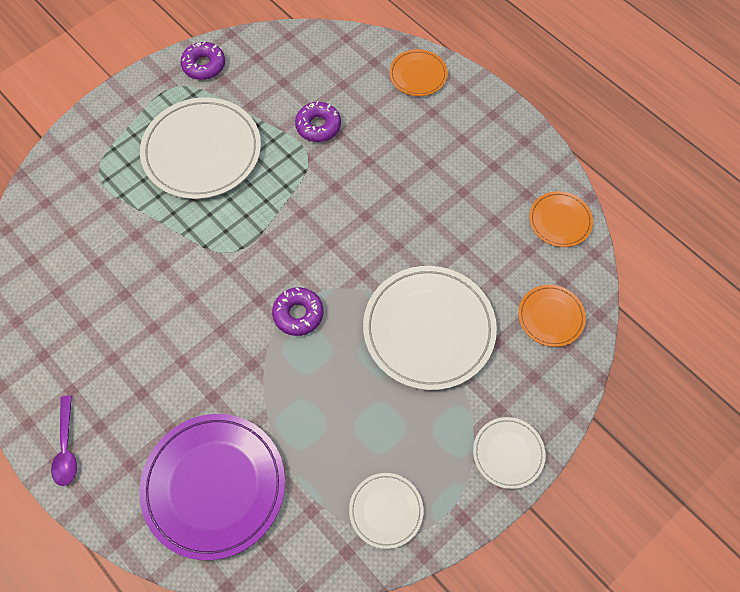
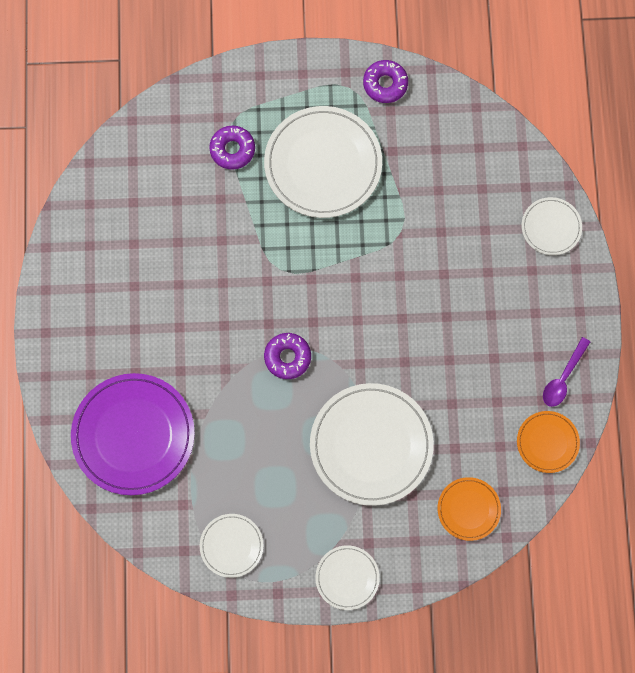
camera: 40 degrees right, 10 degrees up
purple spoon [51,395,77,486] -> purple spoon moved to [543,337,590,407]
purple donut [295,101,341,142] -> purple donut moved to [209,126,255,170]
orange plate [389,49,448,96] -> white plate [521,197,582,255]

